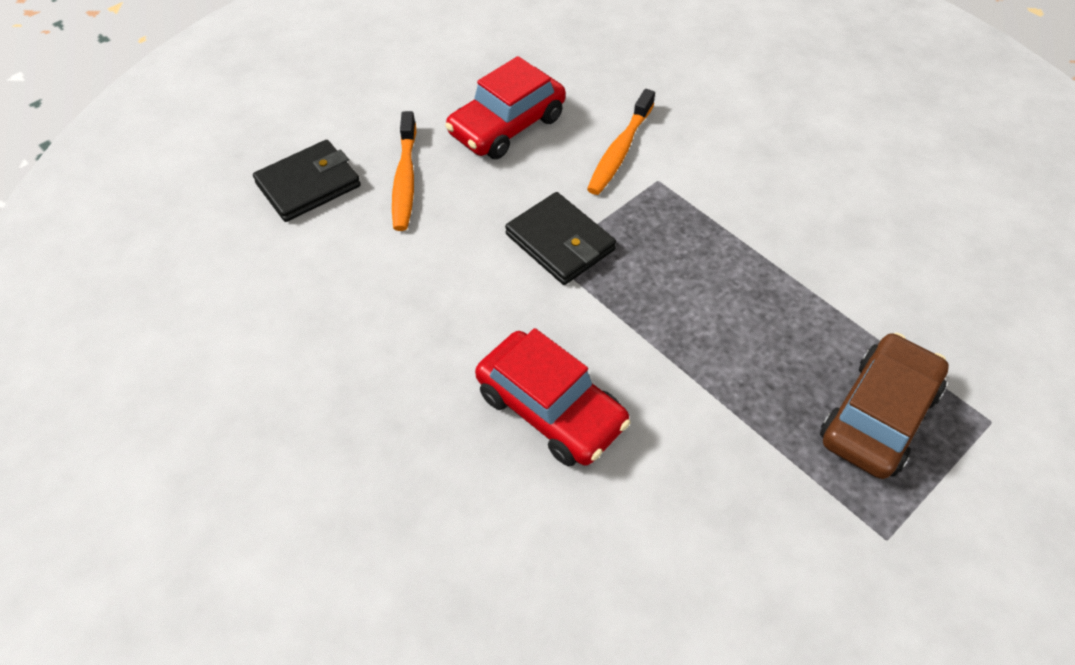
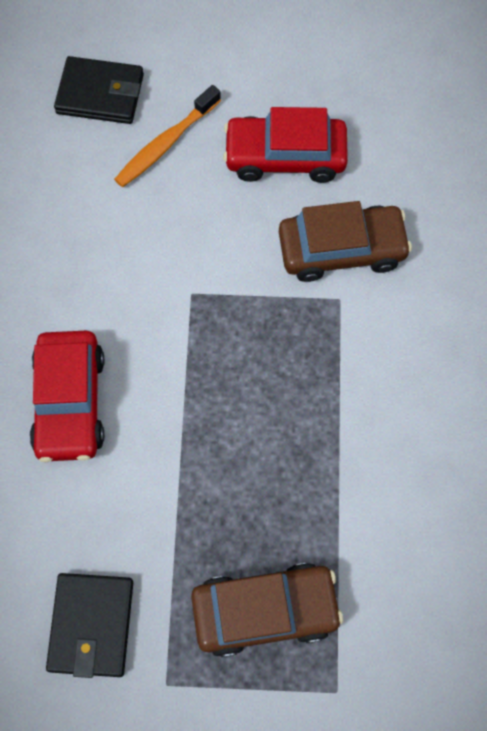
camera: 45 degrees right, 15 degrees up
black wallet [505,192,616,285] -> black wallet moved to [46,573,133,678]
orange toothbrush [587,89,655,195] -> brown car [279,201,412,282]

